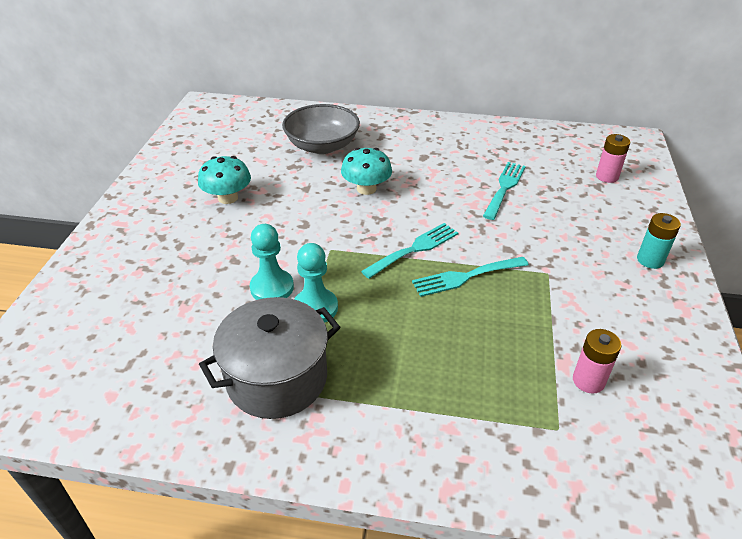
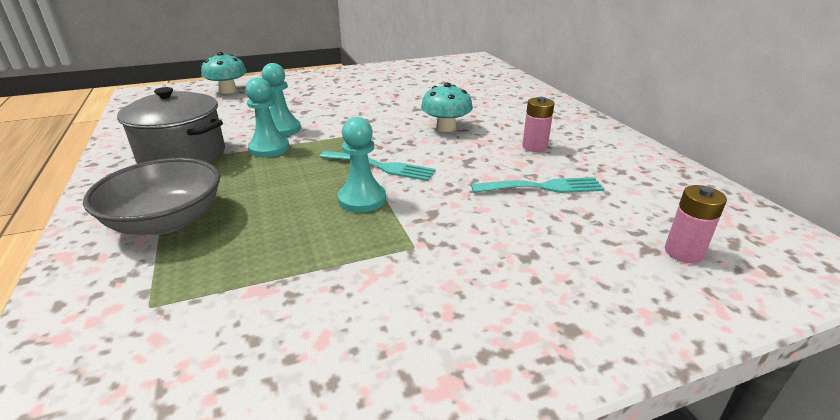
camera: 60 degrees right, 10 degrees down
turquoise mushroom [198,156,251,204] -> turquoise mushroom moved to [201,52,247,94]
grey bowl [282,104,360,154] -> grey bowl moved to [83,158,220,235]
turquoise fork [412,257,529,297] -> turquoise pawn [338,117,386,213]
pink battery [573,329,621,393] -> pink battery moved to [522,97,554,152]
turquoise battery [637,213,681,269] -> none

